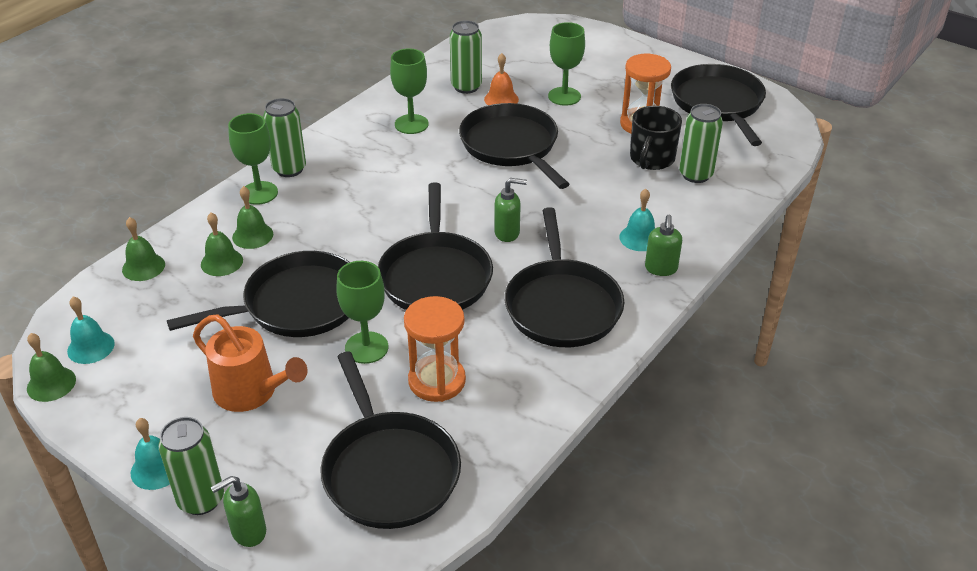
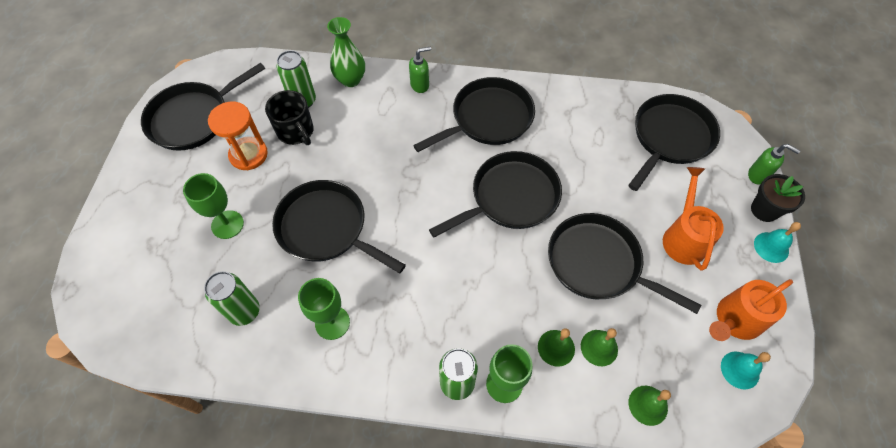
camera: 120 degrees left, 20 degrees up
green bell [27,333,76,402] -> none
green can [158,417,224,515] -> black flower pot [751,174,805,222]
green goblet [336,261,388,364] -> none
orange hourglass [404,296,466,402] -> none
black pan [459,103,569,189] -> black pan turned 90 degrees clockwise [272,180,406,273]
orange bell [484,53,519,105] -> none
green soap dispenser [494,178,527,242] -> none
turquoise bell [619,189,655,251] -> none
black mug [630,106,682,170] -> black mug turned 60 degrees clockwise [265,90,314,145]
none -> green vase [327,17,365,87]
none -> orange watering can [709,279,793,341]

